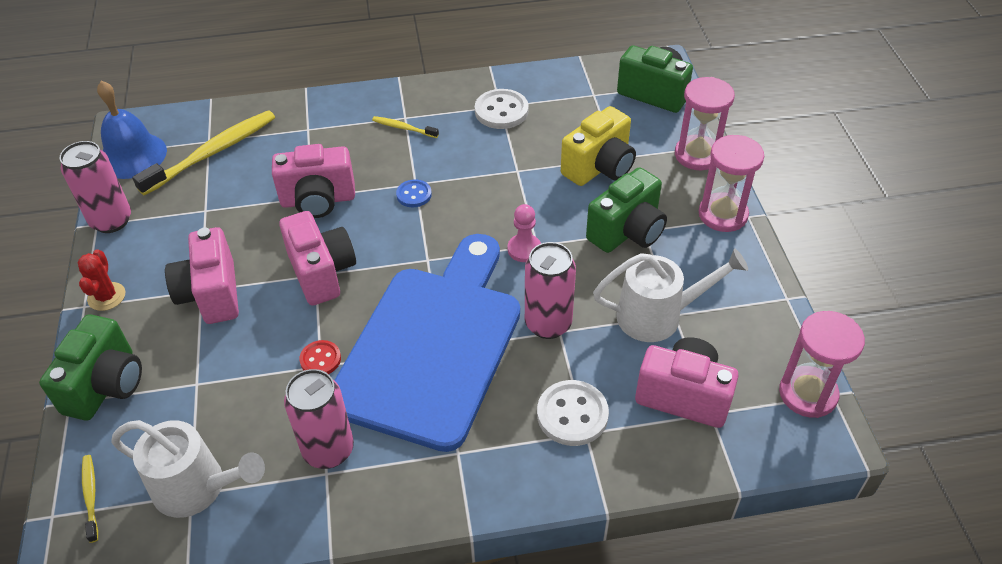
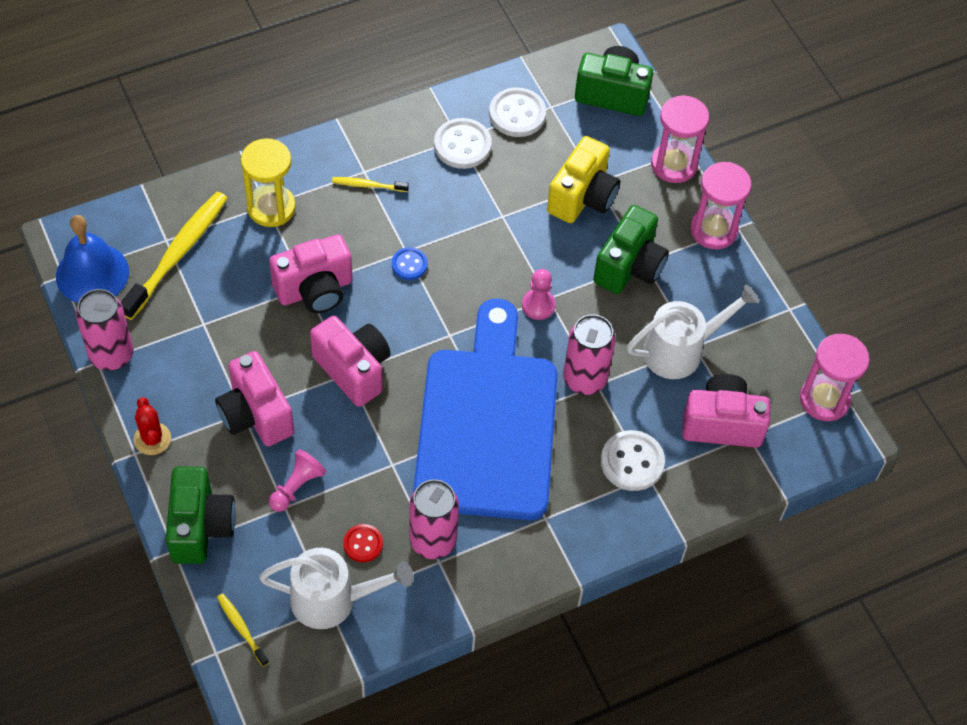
camera: 20 degrees left, 10 degrees up
red button [299,340,341,374] -> red button moved to [343,524,383,562]
none -> yellow hourglass [241,138,296,227]
none -> pink pawn [269,449,326,512]
none -> white button [489,87,546,137]

